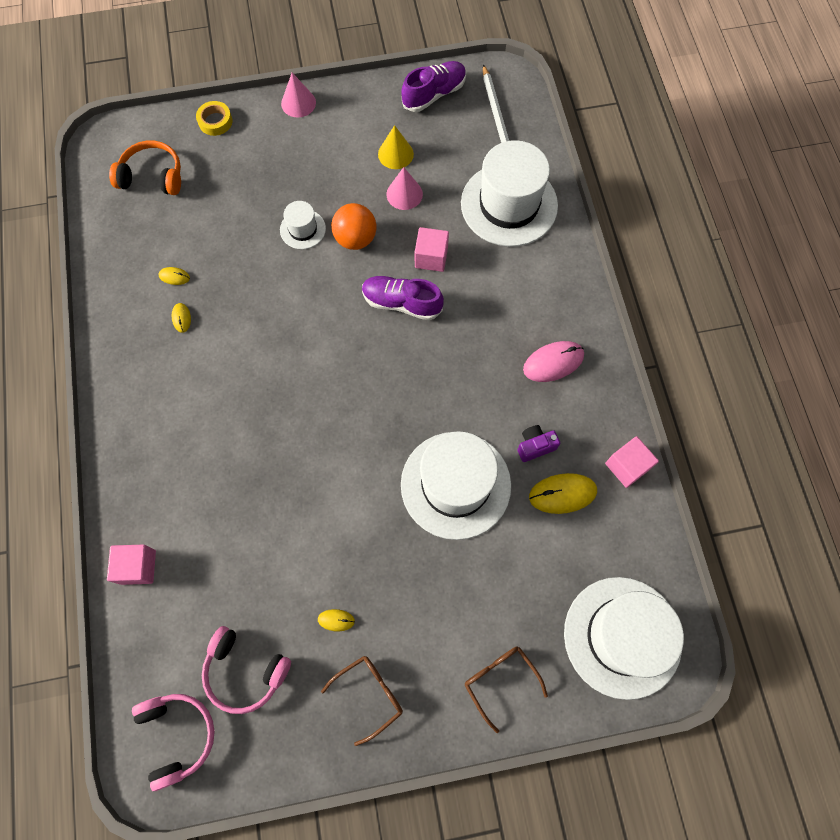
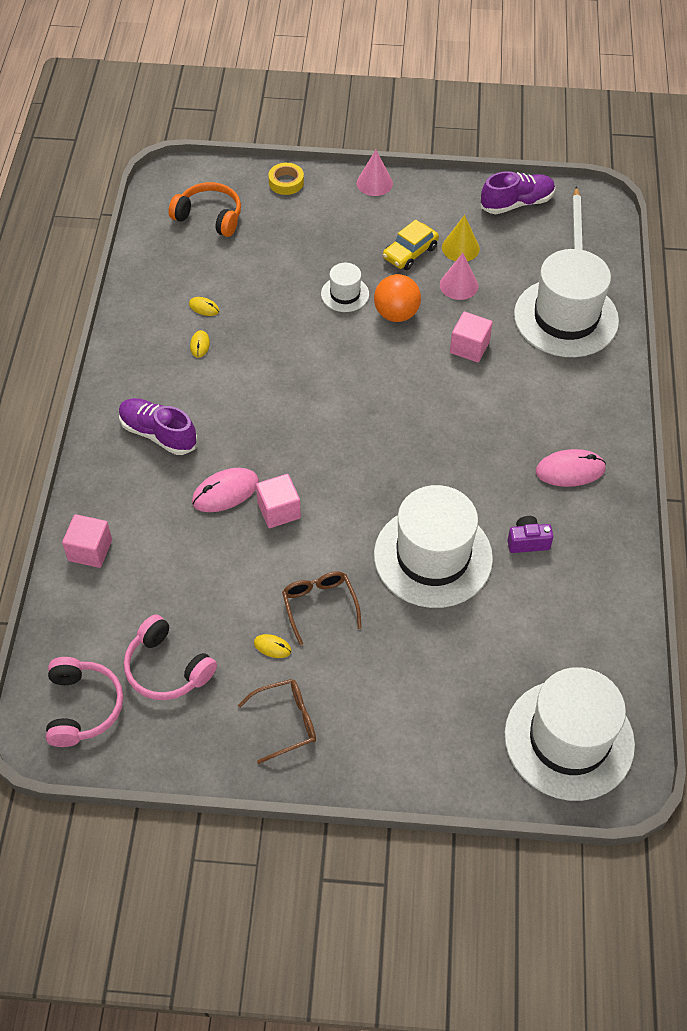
camera: 15 degrees right, 15 degrees down
purple shoe [362,276,444,321] -> purple shoe moved to [119,398,197,455]
brown glasses [465,646,548,733] -> brown glasses moved to [282,571,362,645]
yellow mouse [529,473,597,514] -> none
pink cube [605,436,659,488] -> pink cube moved to [256,474,301,528]
none -> pink mouse [192,468,259,512]
none -> yellow car [383,219,439,270]

